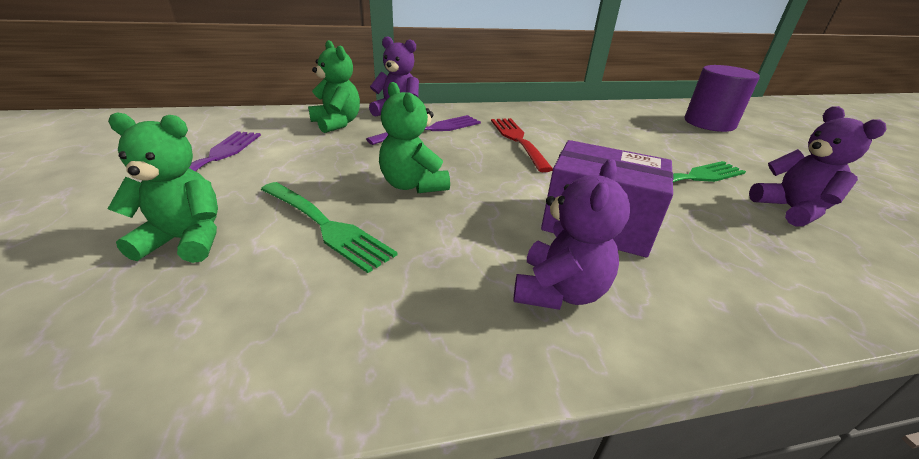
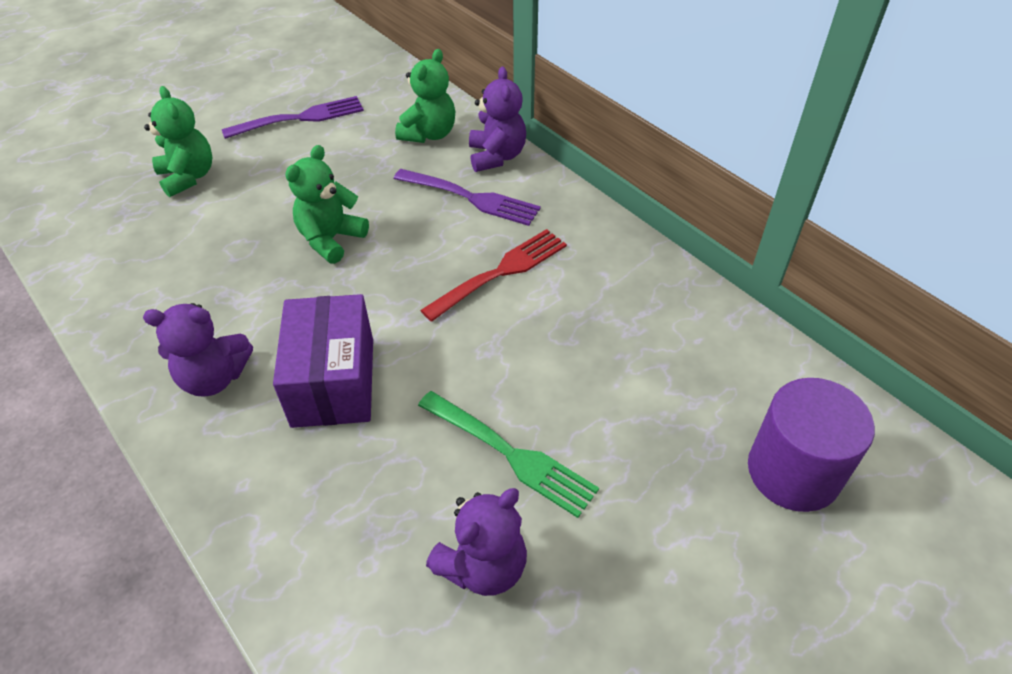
camera: 65 degrees right, 15 degrees up
green fork [261,182,398,273] -> none

